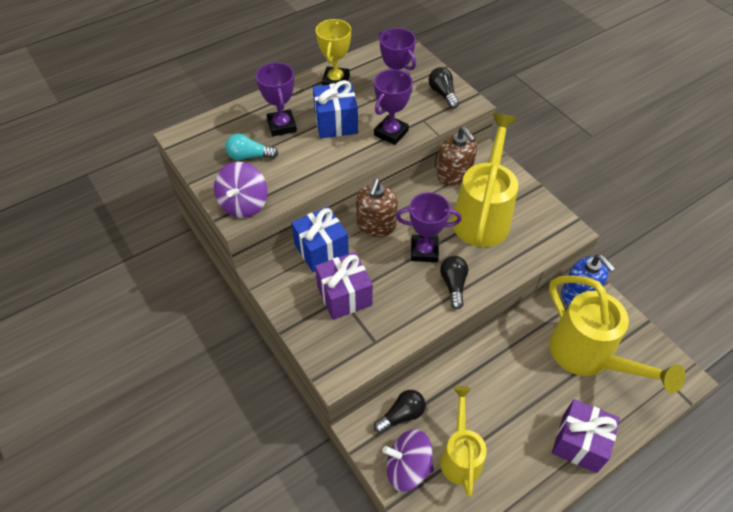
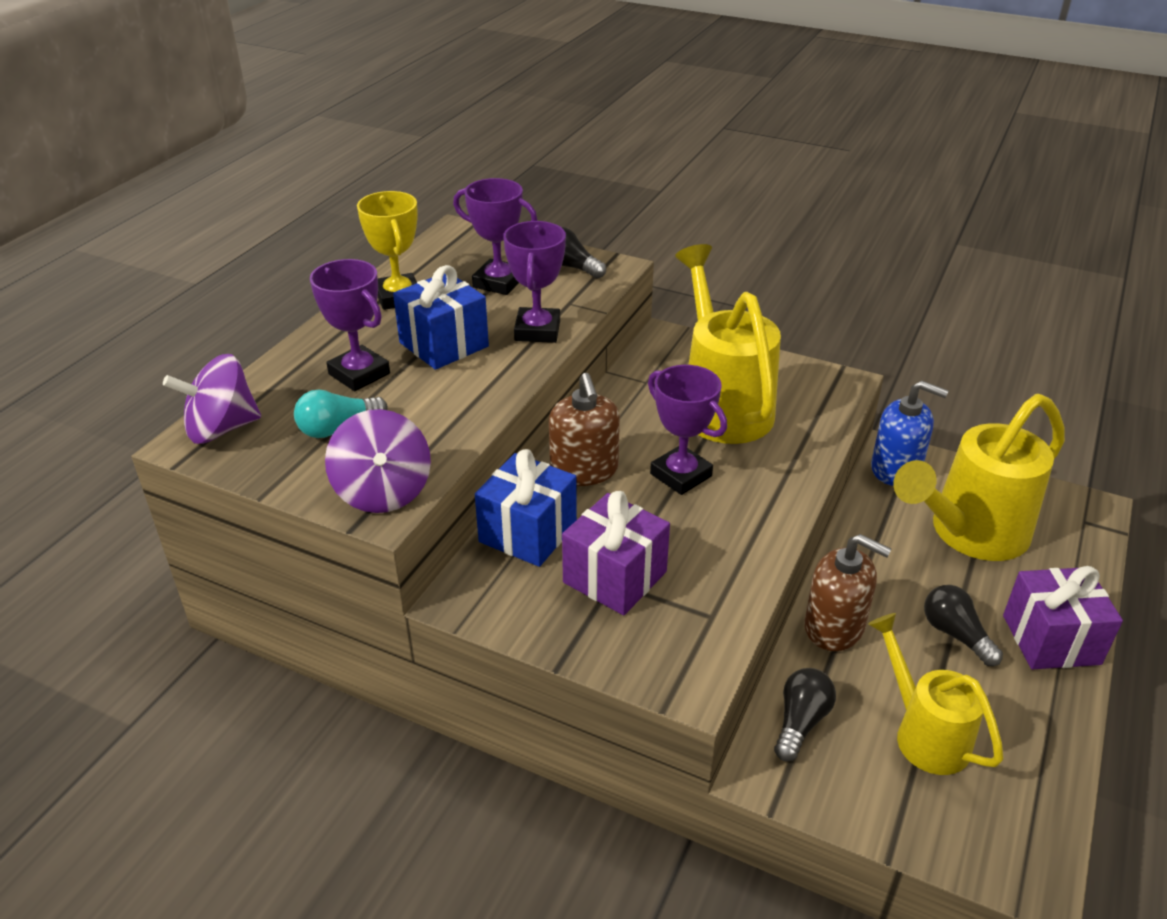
camera: 30 degrees left, 15 degrees down
purple spinning top [383,429,434,492] -> purple spinning top moved to [163,354,261,444]
purple trophy [396,192,461,262] -> purple trophy turned 75 degrees clockwise [648,365,727,495]
brown soap dispenser [437,126,477,186] -> brown soap dispenser moved to [804,534,891,651]
black light bulb [440,256,469,309] -> black light bulb moved to [924,585,1003,666]
yellow watering can [549,276,685,393] -> yellow watering can turned 120 degrees clockwise [893,394,1065,561]

